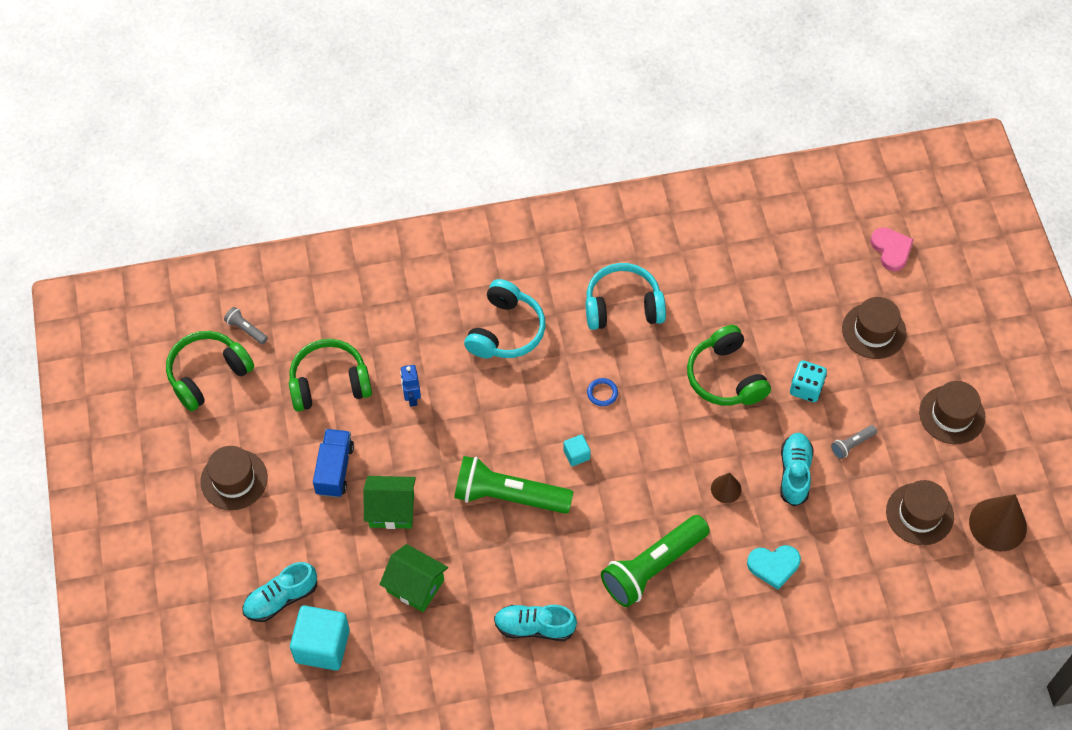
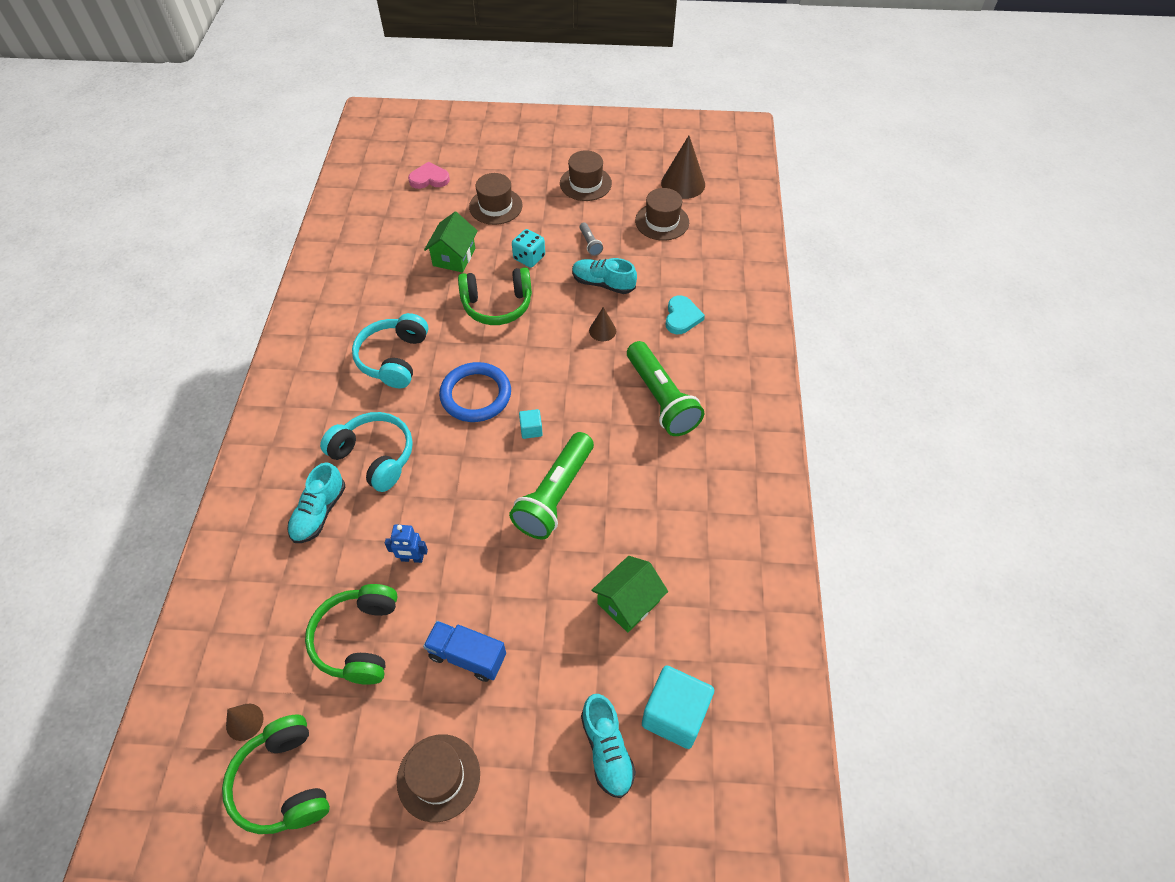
camera: 75 degrees left, 5 degrees down
grey flashlight [224,307,268,344] -> brown cone [226,704,264,741]
green house [363,476,416,529] -> green house moved to [424,212,478,272]
turquoise shoe [494,605,577,641] -> turquoise shoe moved to [287,462,345,543]
blue ring [587,378,618,406] -> blue ring [439,362,511,422], size x2.37

